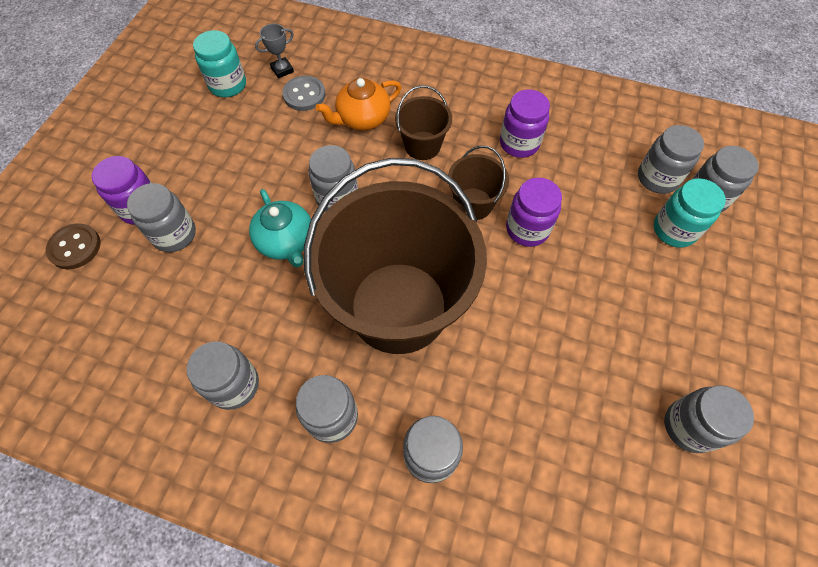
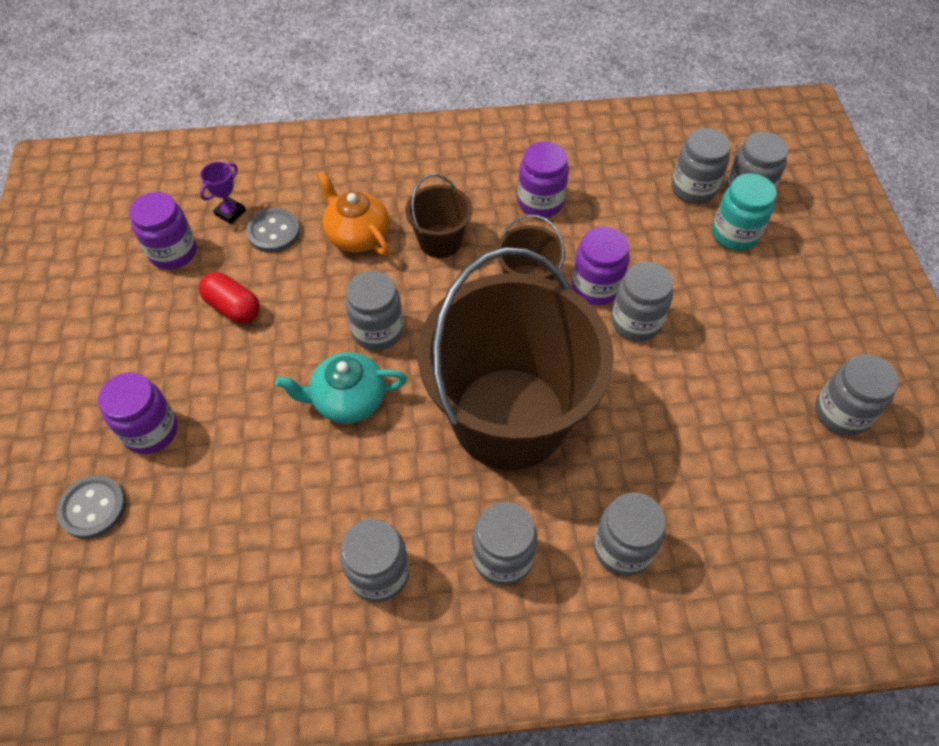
camera: 25 degrees left, 5 degrees down
brown button [46,223,101,269] -> grey button [57,475,126,539]
grey jar [127,183,196,252] -> grey jar moved to [611,262,673,341]
turquoise jar [193,30,246,97] -> purple jar [129,192,197,270]
turquoise teapot [249,189,311,267] -> turquoise teapot turned 135 degrees clockwise [275,352,407,424]
grey trophy [255,24,294,78] -> purple trophy [200,162,246,224]
orange teapot [316,78,401,130] -> orange teapot turned 105 degrees clockwise [317,171,389,255]
none -> red capsule [199,272,260,324]

